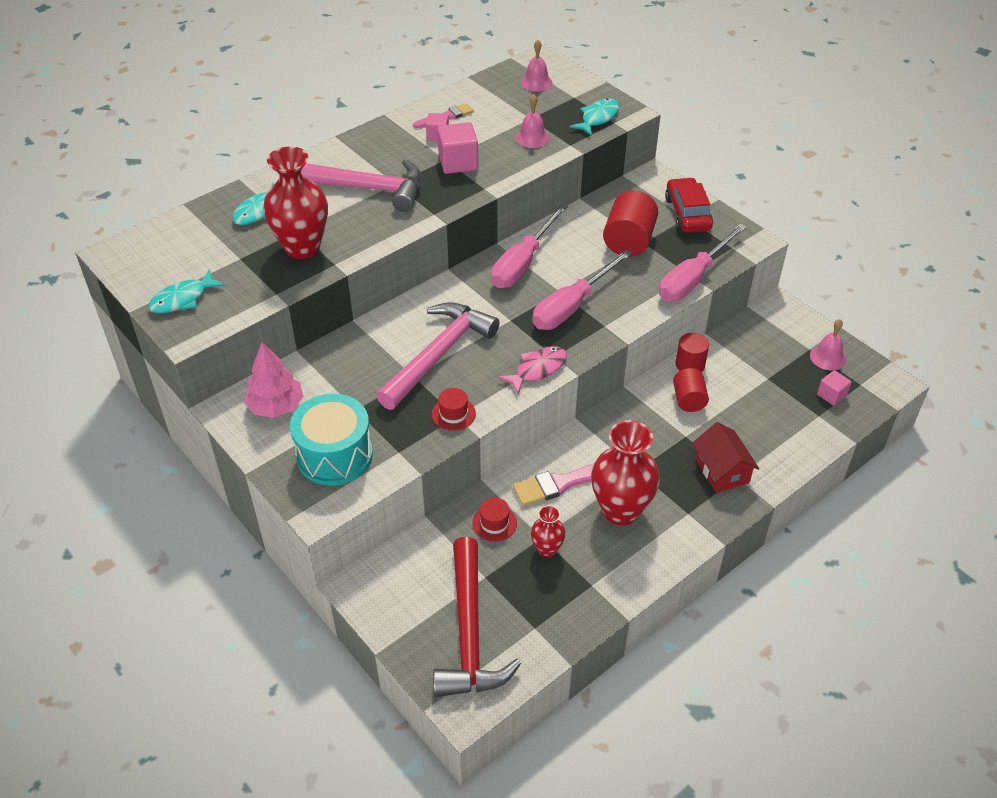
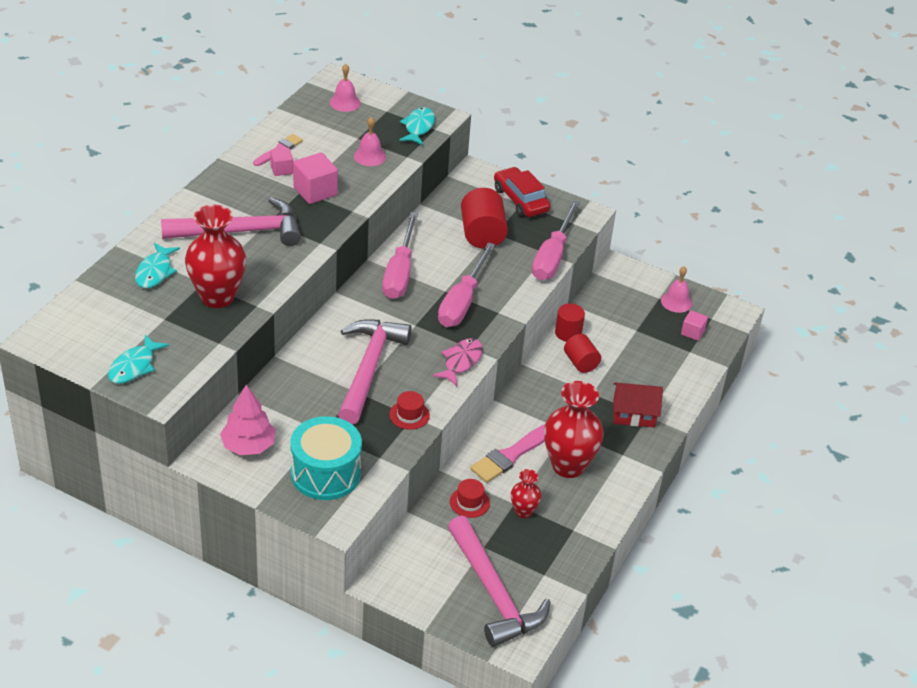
camera: 25 degrees left, 5 degrees down
red hammer [433,537,521,697] -> pink hammer [448,516,551,647]
red house [693,422,759,493] -> red house turned 45 degrees counterclockwise [613,383,663,428]

